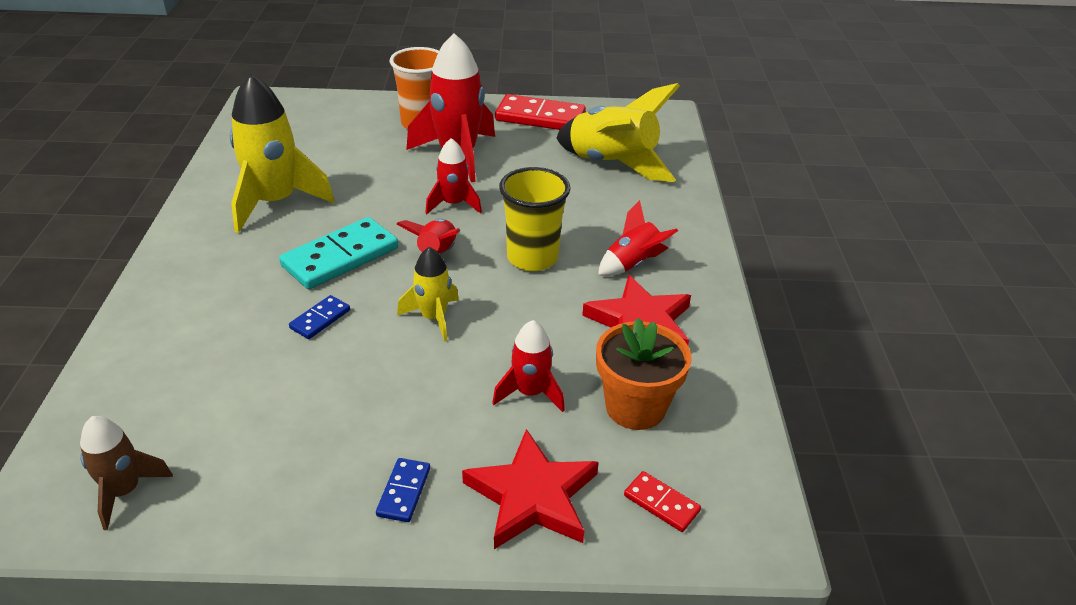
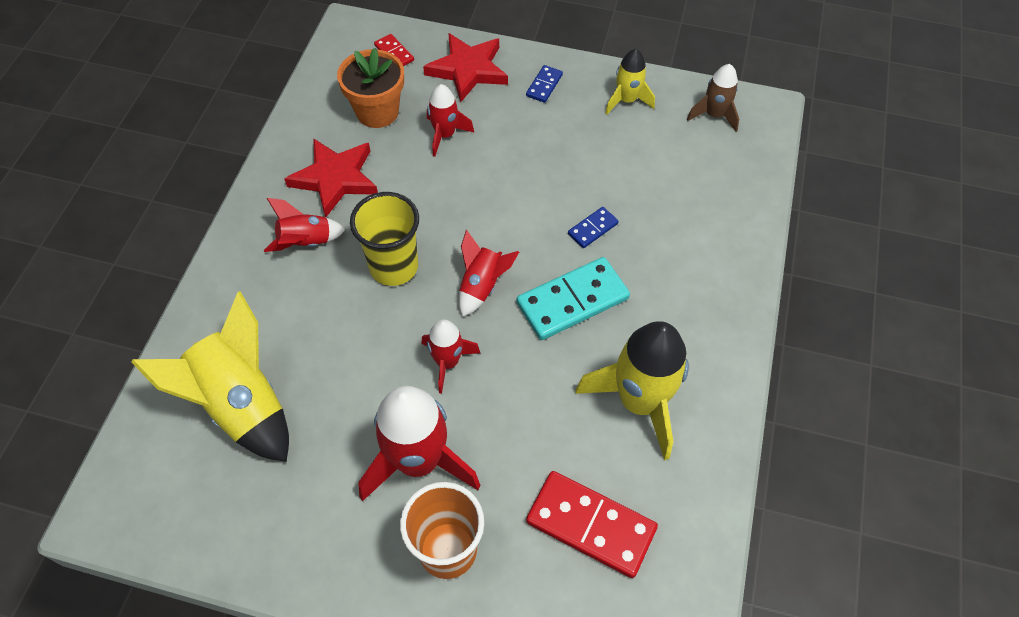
camera: 165 degrees left, 20 degrees up
yellow rocket [397,247,459,342] -> yellow rocket moved to [605,49,655,115]
red domino [495,94,586,130] -> red domino moved to [526,471,658,578]

